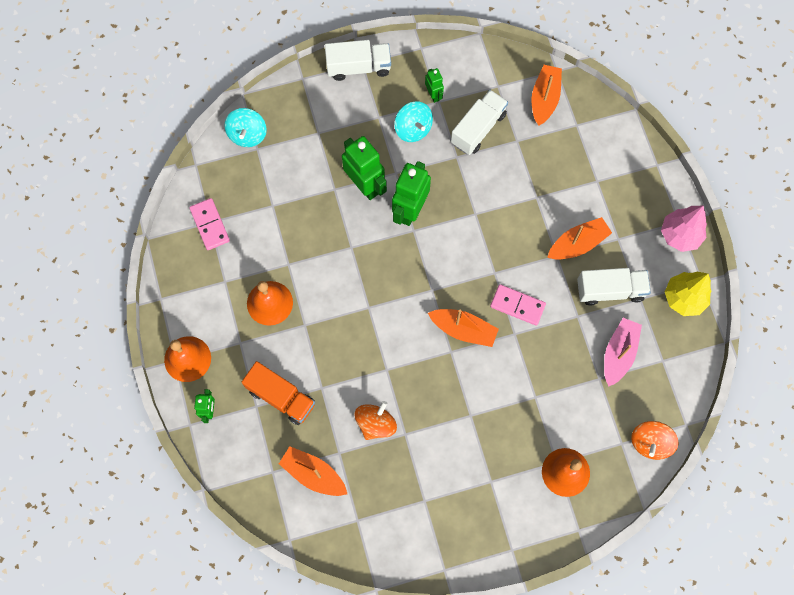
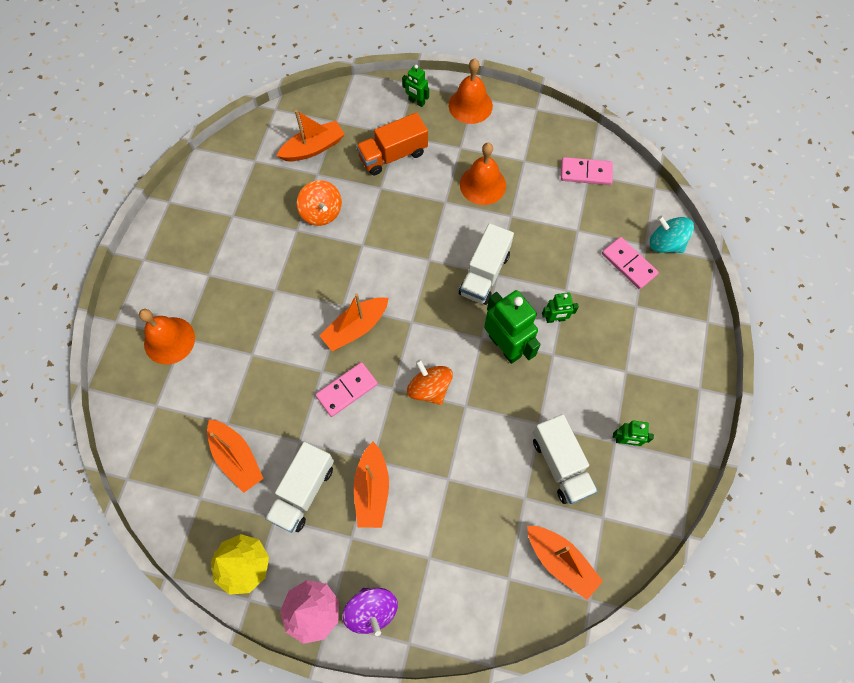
camera: 120 degrees right, 5 degrees down
white truck [325,40,391,81] -> white truck moved to [459,223,514,305]
green robot [342,136,387,200] -> green robot [542,293,579,323], size x0.51
turquoise spinning top [395,101,433,142] -> none
pink boat [604,318,642,387] -> orange boat [207,419,264,493]
orange spinning top [631,421,679,460] -> orange spinning top moved to [407,360,453,405]
none -> purple spinning top [343,588,398,636]
none -> pink domino [602,237,659,289]

